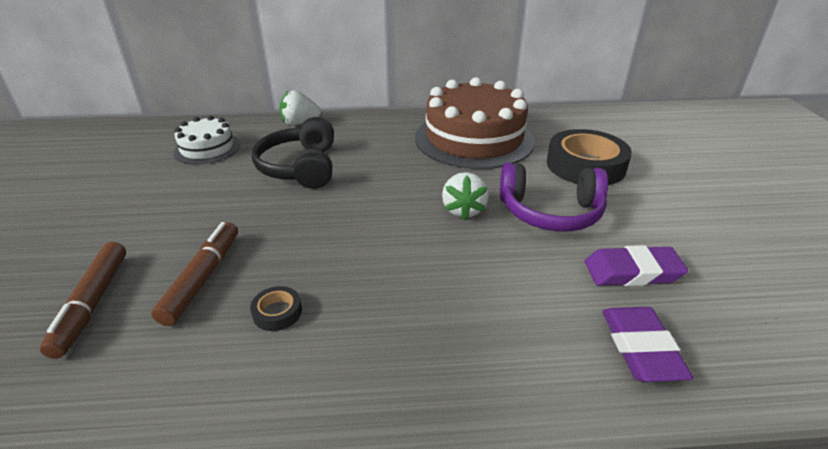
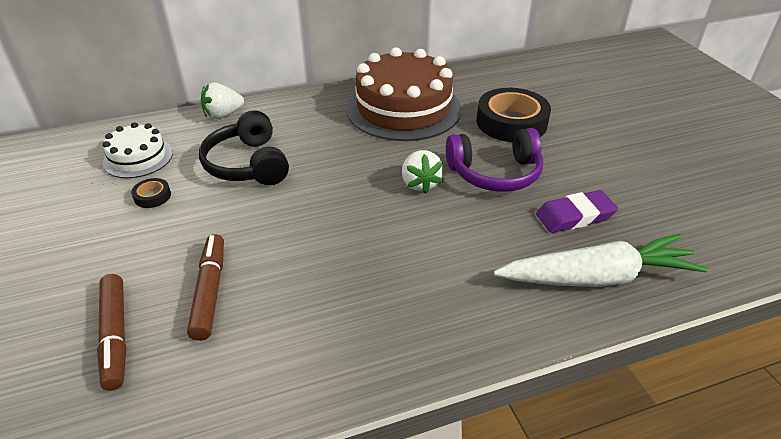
camera: 15 degrees left, 5 degrees up
black tape [250,286,302,331] -> black tape moved to [131,178,171,208]
purple eraser [602,307,693,382] -> white carrot [494,234,708,287]

